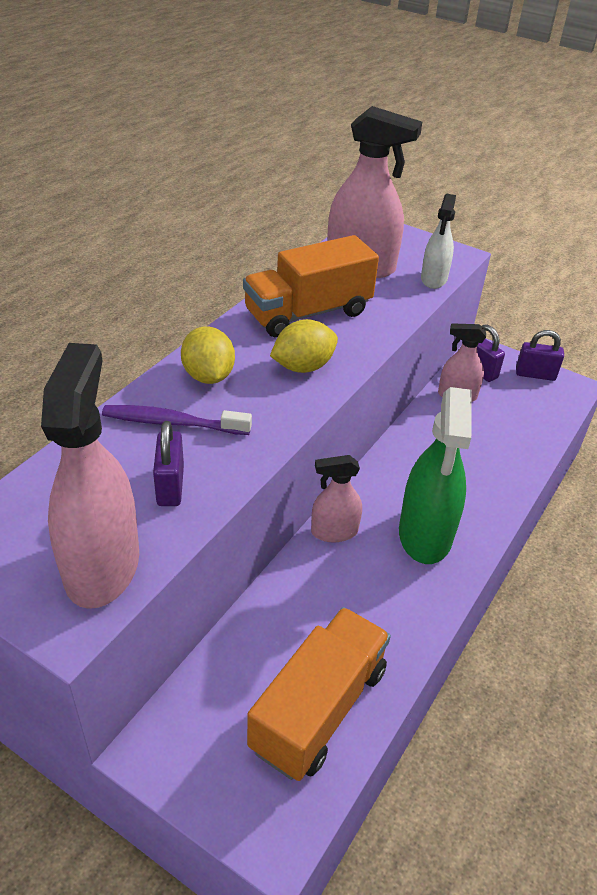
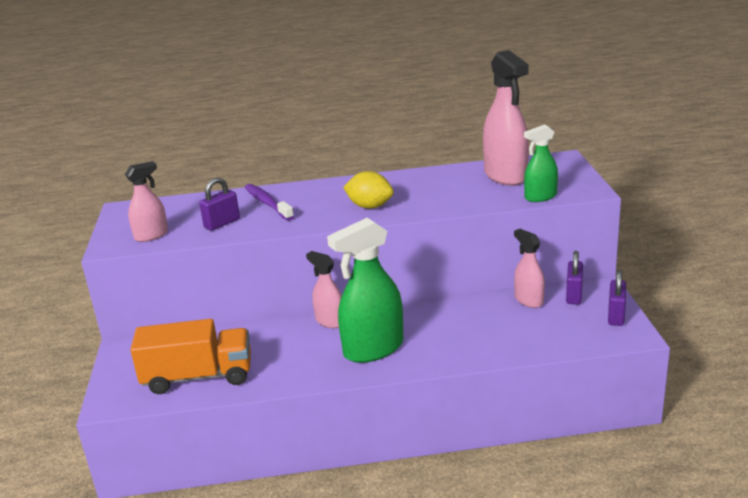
camera: 55 degrees right, 15 degrees down
pink spray bottle [41,343,139,609] -> pink spray bottle [125,161,168,242], size x0.57
yellow lemon [181,326,235,384] -> none
orange truck [243,235,379,338] -> none
white spray bottle [421,194,456,289] -> green spray bottle [524,125,558,202]
purple padlock [516,330,564,381] -> purple padlock turned 45 degrees clockwise [608,270,626,326]

